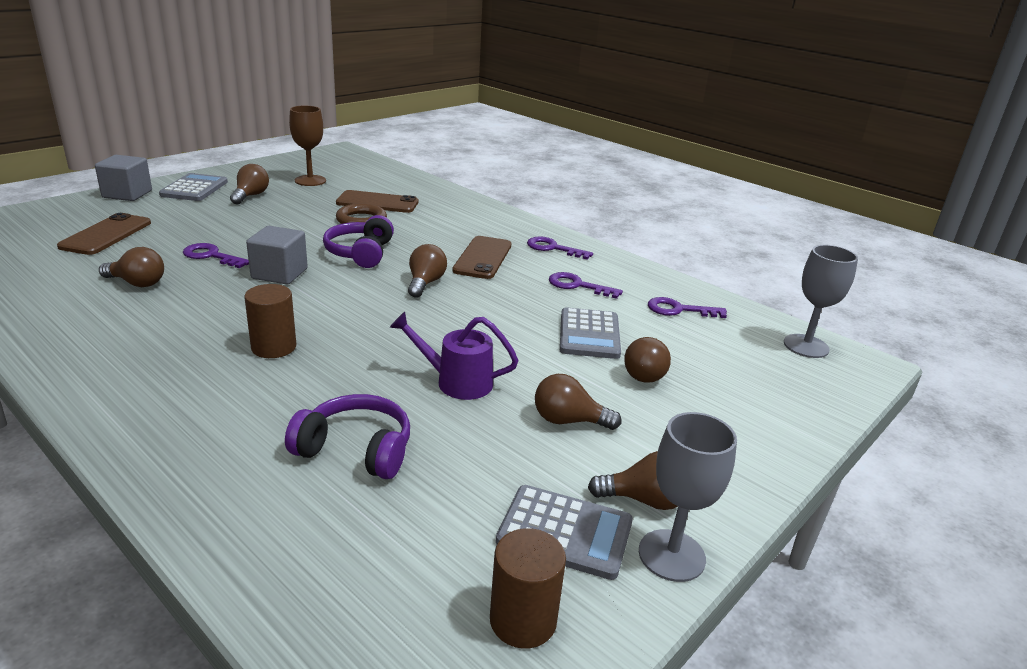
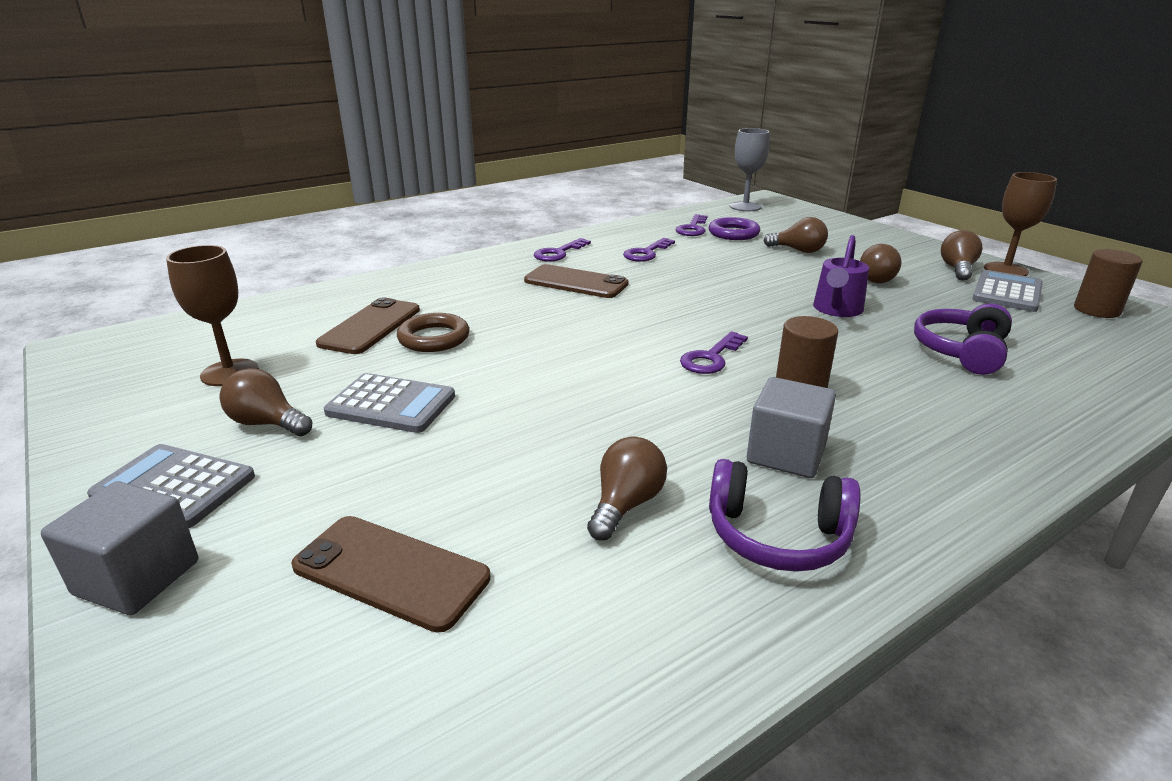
camera: 75 degrees left, 0 degrees up
purple key [183,243,249,268] -> purple key moved to [680,331,748,374]
grey cube [246,226,308,284] -> grey cube moved to [747,377,836,478]
purple headphones [323,215,394,268] -> purple headphones moved to [709,459,861,572]
brown light bulb [408,244,447,298] -> none
grey calculator [560,307,621,359] -> grey calculator moved to [324,373,455,433]
grey goblet [639,412,737,582] -> brown goblet [984,172,1057,276]
none -> purple ring [709,217,760,240]

